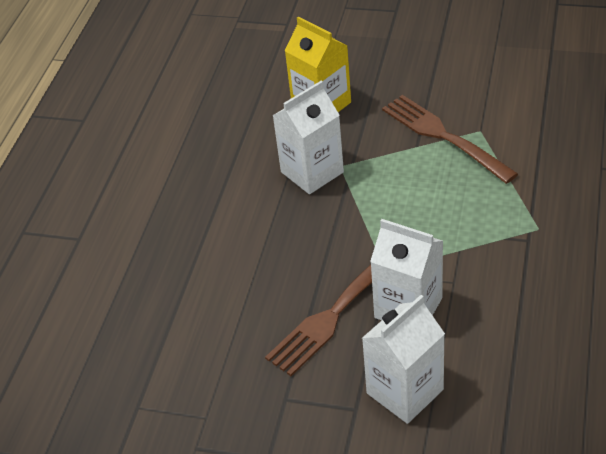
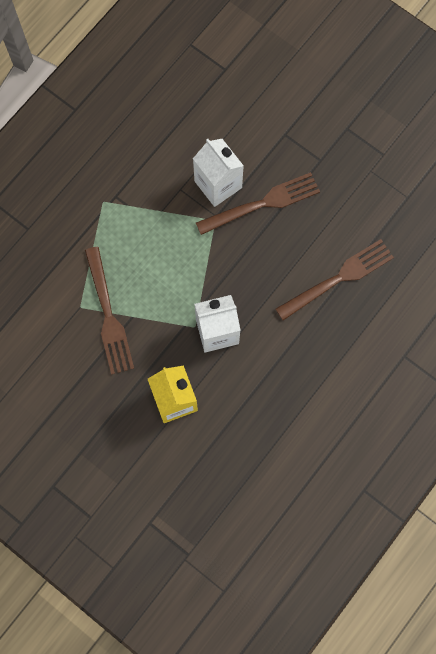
camera: 160 degrees left, 30 degrees up
white carton [362,295,445,424] -> none
none -> brown fork [276,239,394,320]

